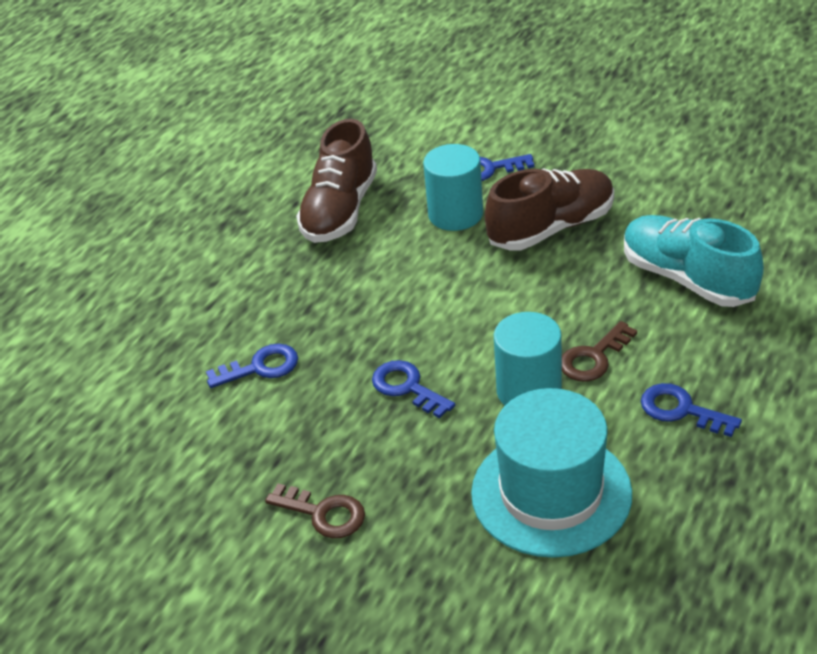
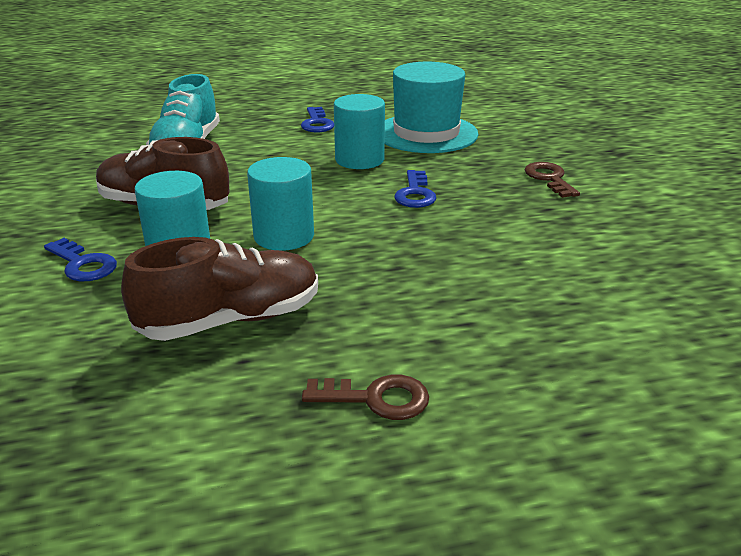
camera: 135 degrees left, 10 degrees down
blue key [206,344,298,388] -> none
brown key [562,321,637,382] -> brown key moved to [302,375,429,420]
none -> turquoise cylinder [247,157,314,251]

